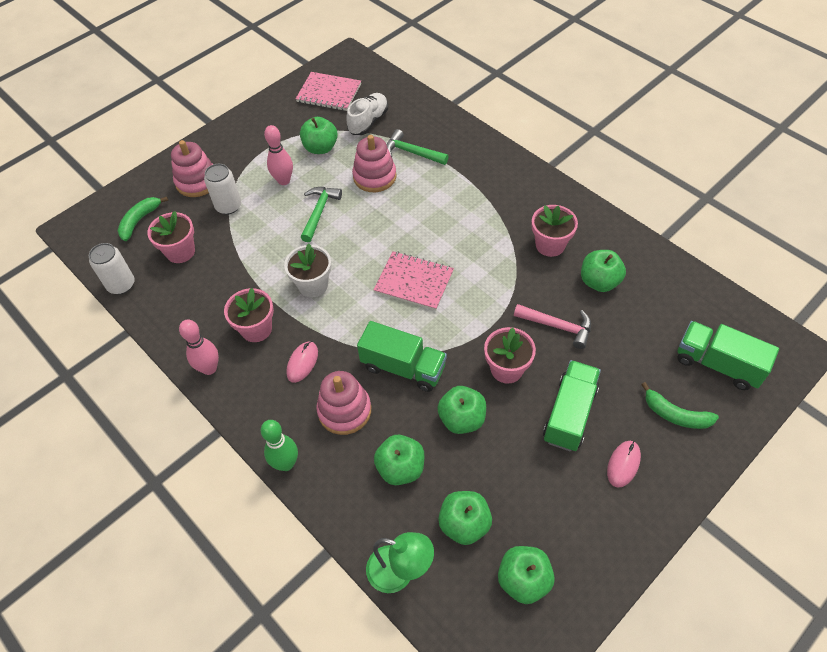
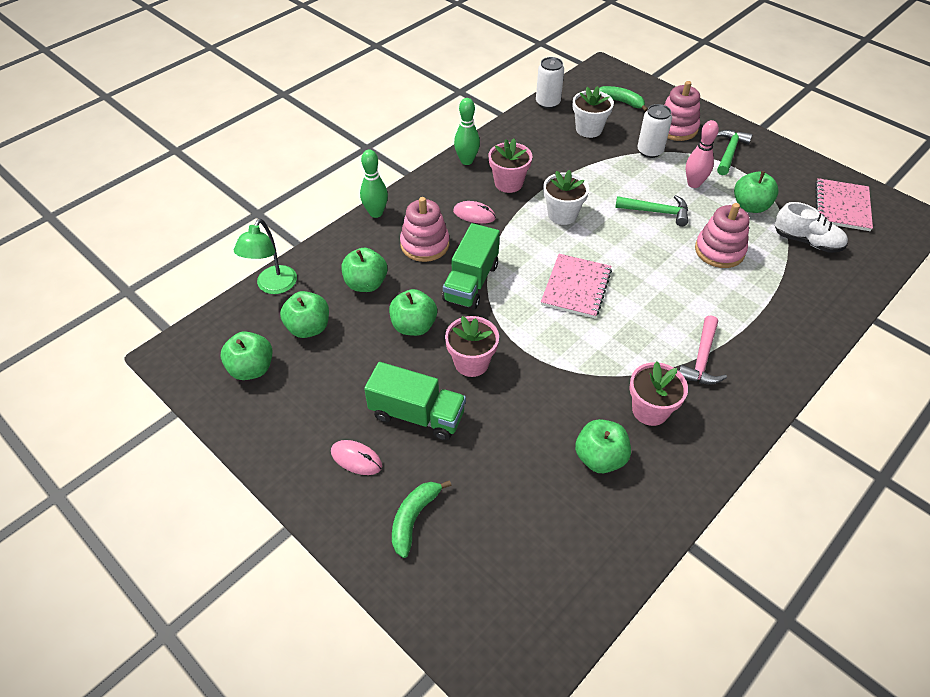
camera: 85 degrees right, 5 degrees down
pink flower pot [147,211,195,263] -> white flower pot [573,86,614,138]
pink bowling pin [179,320,219,375] -> green bowling pin [454,98,480,165]
green hammer [387,129,449,165] -> green hammer moved to [716,130,753,175]
pink hammer [514,304,591,349] -> pink hammer moved to [679,315,727,385]
green truck [678,321,779,390] -> none

